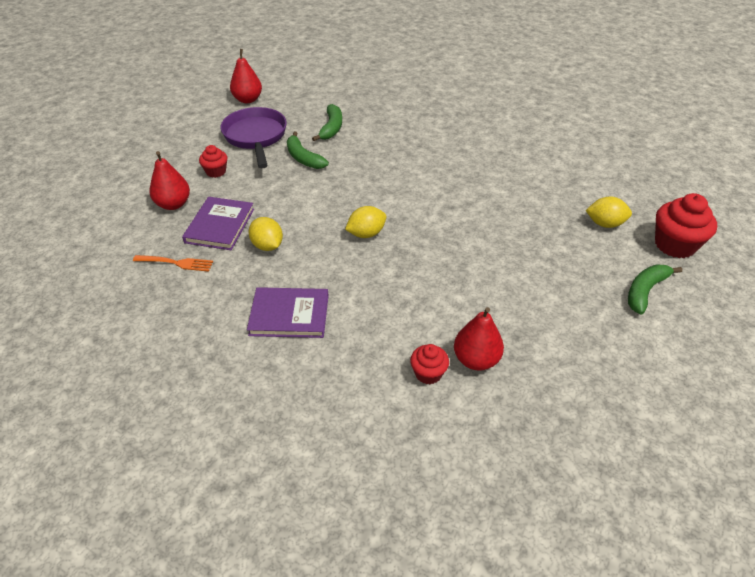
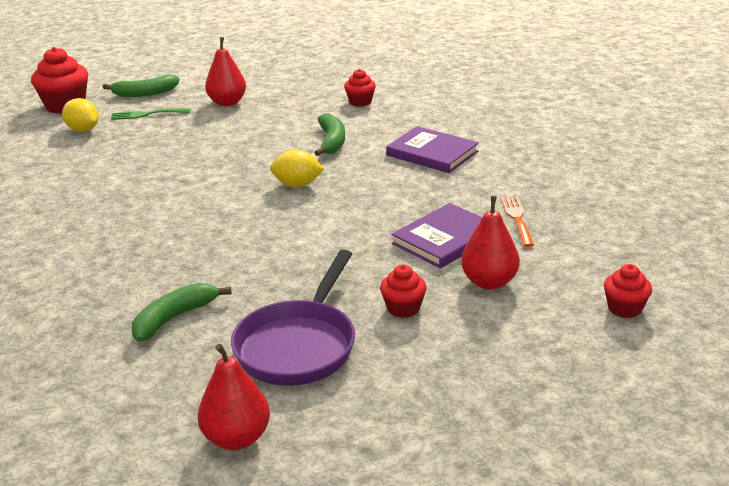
camera: 145 degrees left, 15 degrees down
orange fork [133,255,213,272] -> orange fork turned 45 degrees clockwise [500,196,534,247]
yellow lemon [249,217,283,251] -> none
green banana [287,131,329,169] -> green banana moved to [314,113,345,156]
red pear [454,307,504,371] -> red pear moved to [205,37,246,106]
none -> green fork [111,108,190,120]
none -> red cupcake [604,264,652,318]

